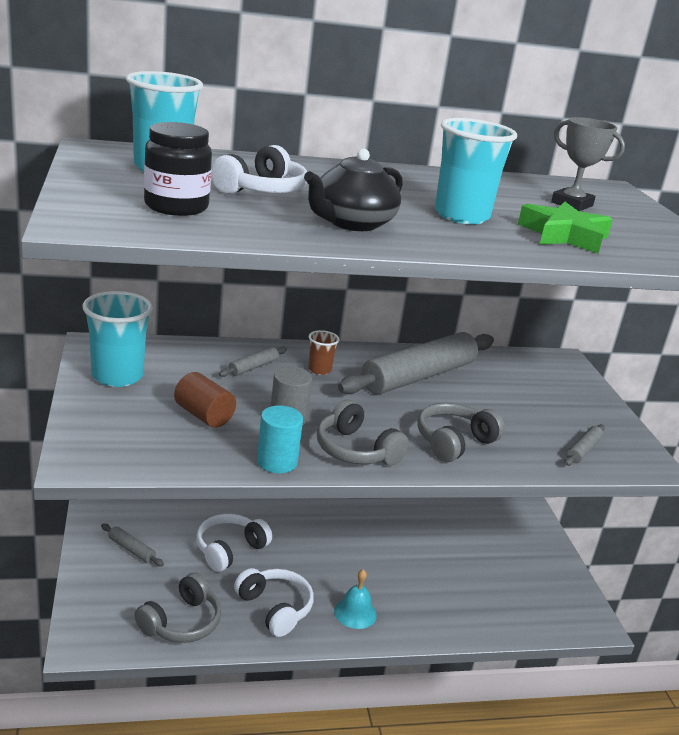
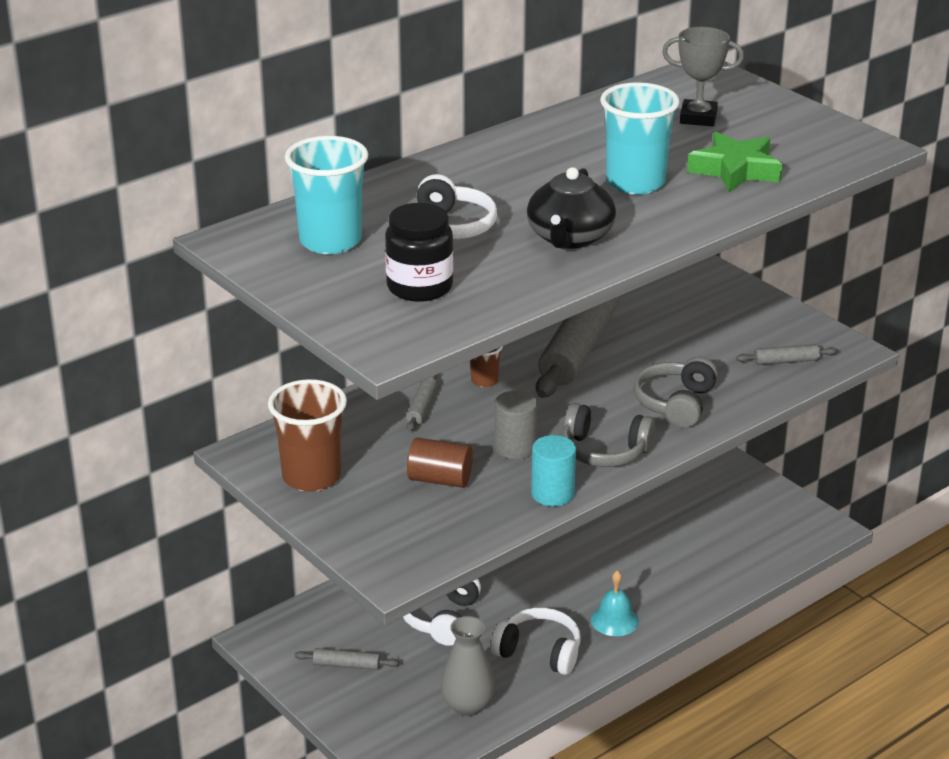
camera: 25 degrees left, 5 degrees up
turquoise cup [82,291,153,387] -> brown cup [268,379,347,492]
grey headphones [135,573,221,643] -> grey vase [441,616,495,716]
grey rolling pin [564,424,605,466] -> grey rolling pin turned 75 degrees clockwise [736,344,837,365]

